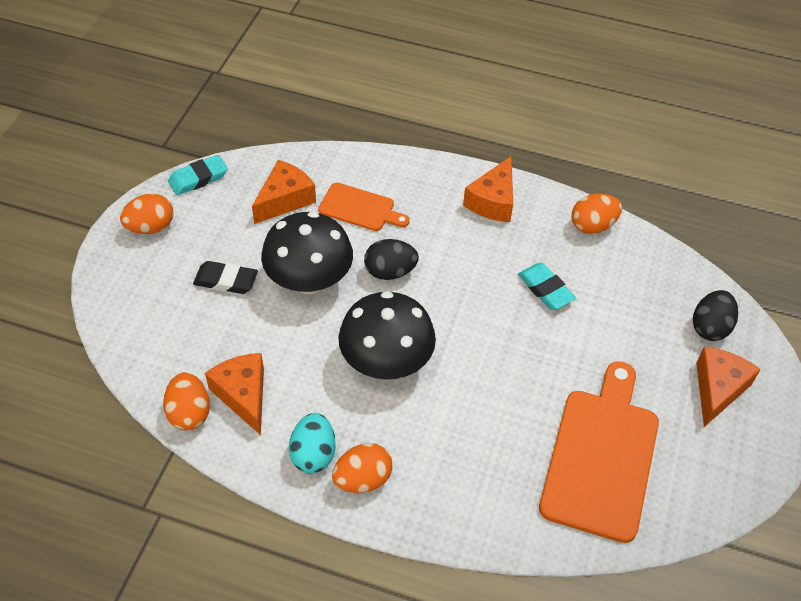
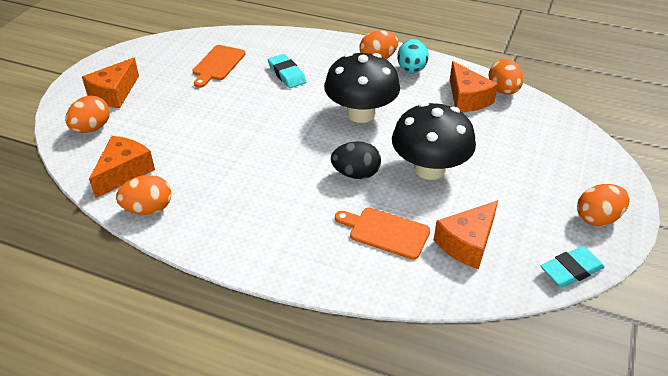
camera: 175 degrees left, 10 degrees down
black eraser [193,261,258,294] -> none
orange cheese [463,156,513,222] -> orange cheese moved to [89,136,155,198]
turquoise eraser [518,263,576,310] -> turquoise eraser moved to [268,54,306,88]
orange cutting board [539,361,659,543] -> orange cutting board [192,45,246,88], size x0.54
black egg [693,290,738,341] -> orange egg [65,95,110,133]

